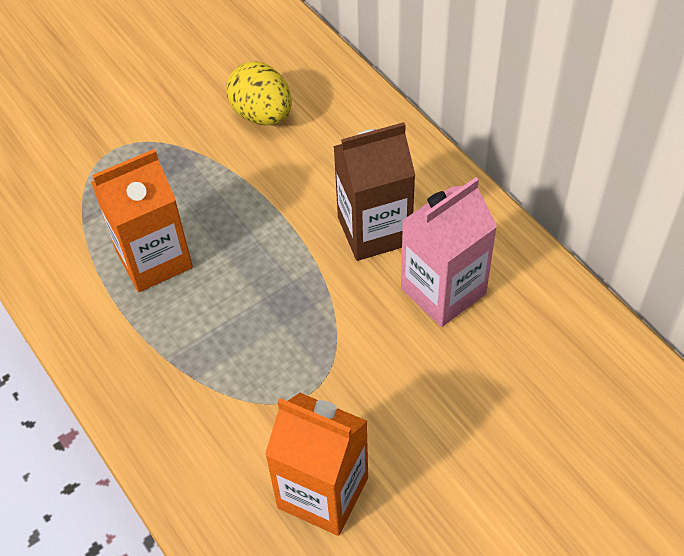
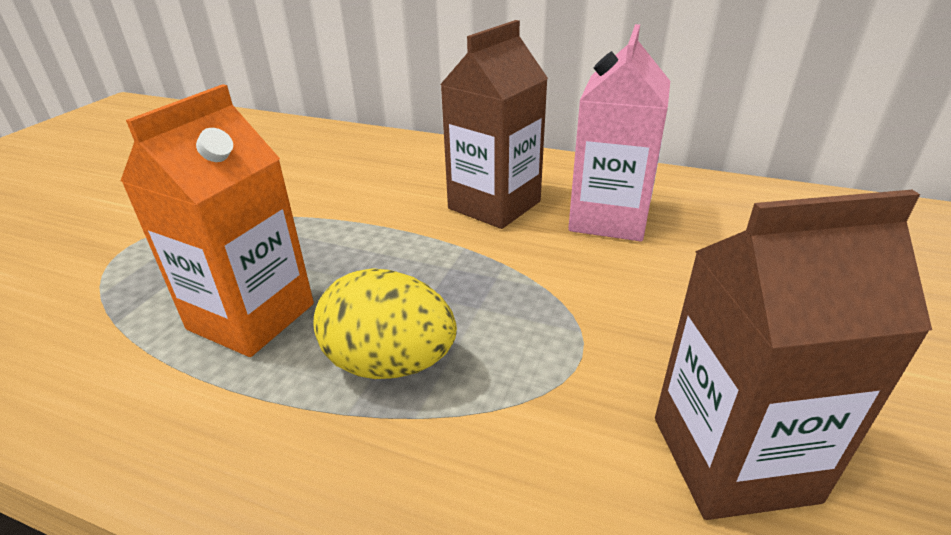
camera: 35 degrees left, 20 degrees down
yellow egg [226,62,292,125] -> yellow egg moved to [313,268,457,379]
orange carton [265,393,368,536] -> brown carton [655,190,932,520]

